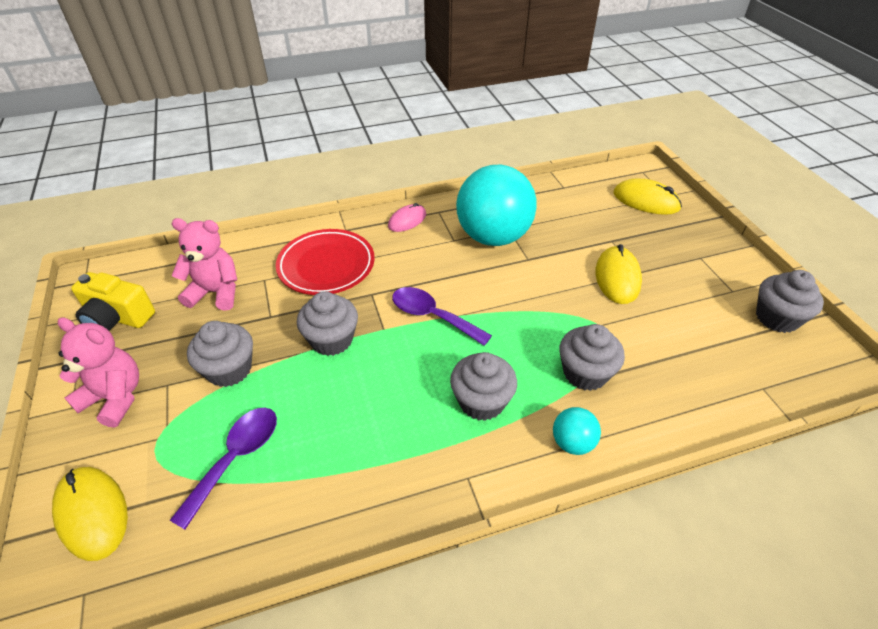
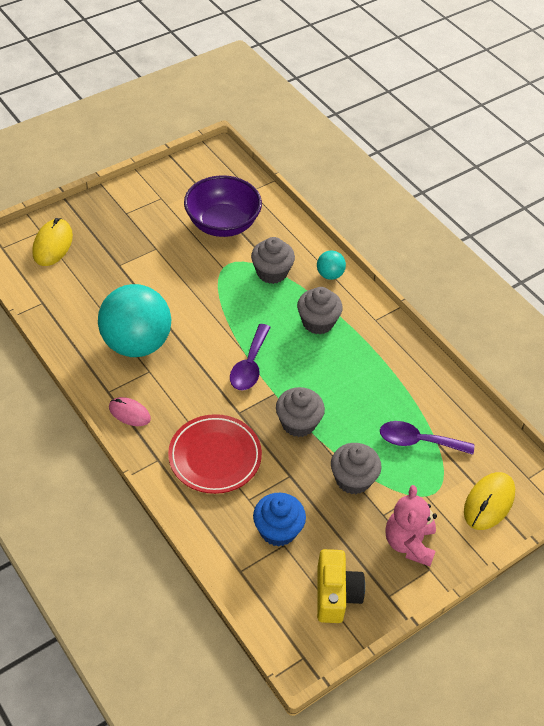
camera: 110 degrees left, 5 degrees up
pink teddy bear [171,218,237,311] -> blue cupcake [253,493,306,547]
yellow mouse [595,244,642,304] -> none
grey cupcake [756,270,824,333] -> none
none -> purple bowl [184,175,262,237]

